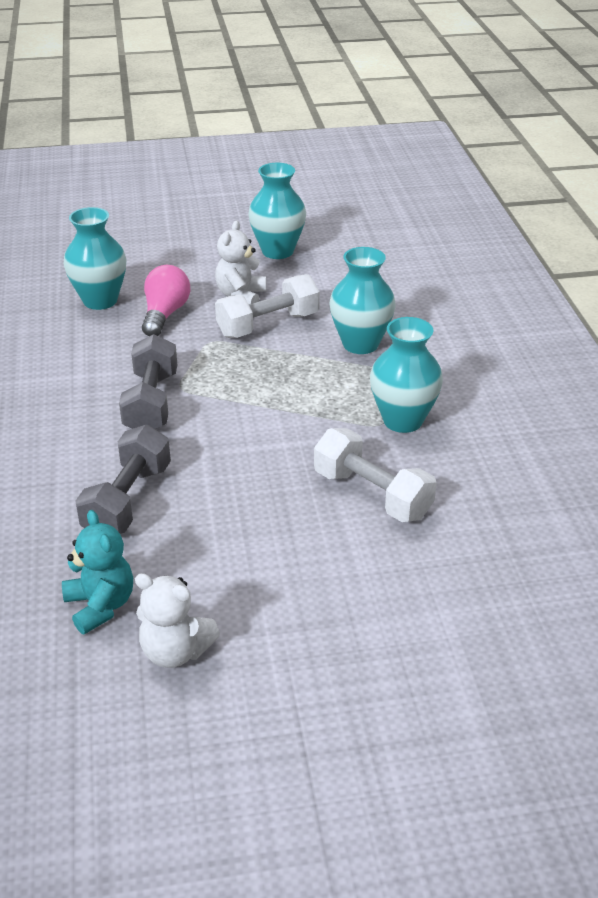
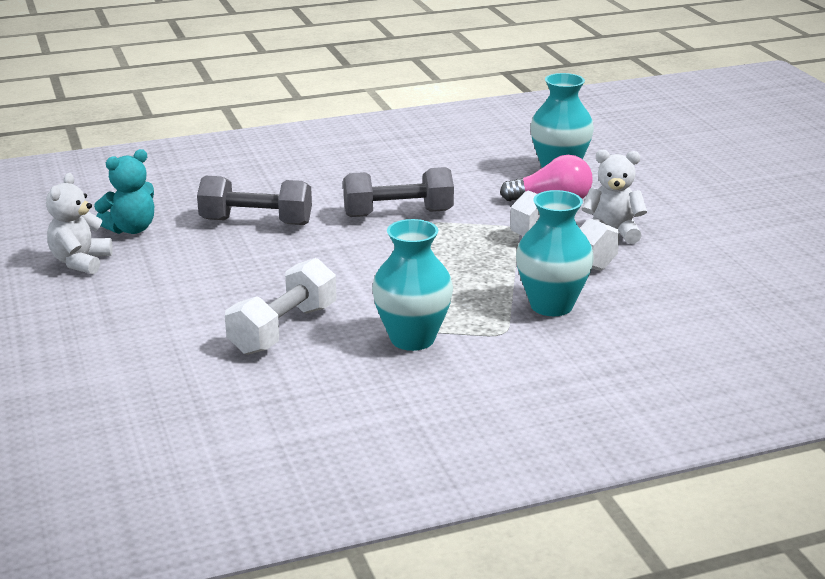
camera: 80 degrees right, 10 degrees down
turquoise vase [248,163,306,259] -> none

